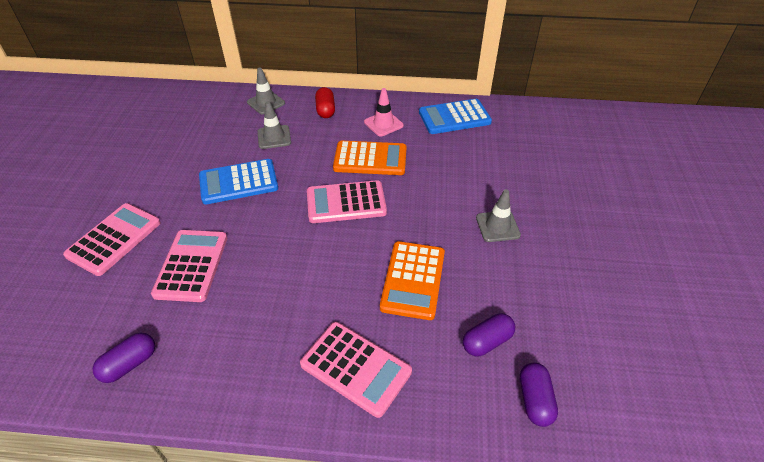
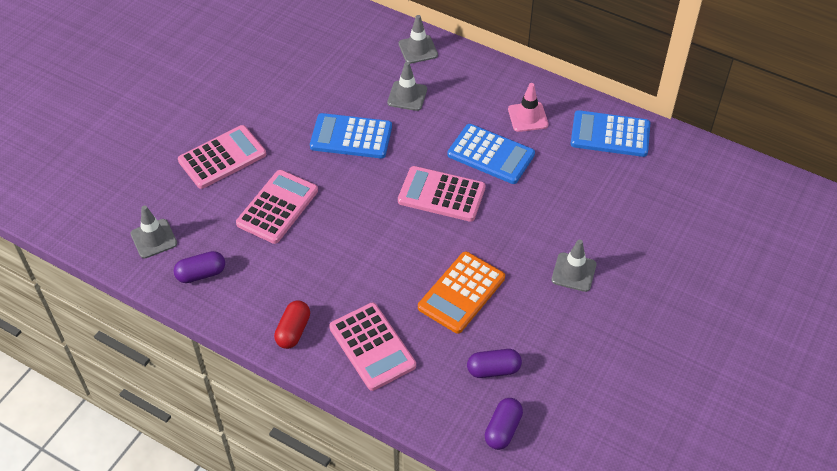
camera: 25 degrees right, 5 degrees up
red capsule [315,87,335,118] -> red capsule moved to [274,300,310,349]
orange calculator [333,141,407,175] -> blue calculator [447,124,535,184]
none -> grey traffic cone [131,206,177,258]

